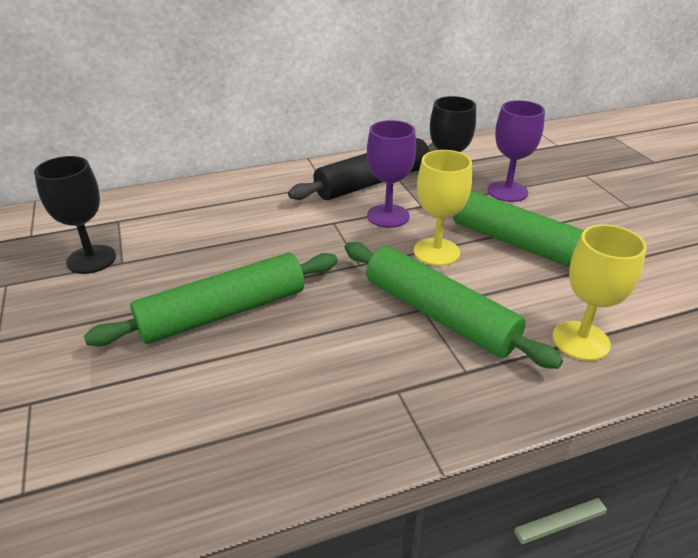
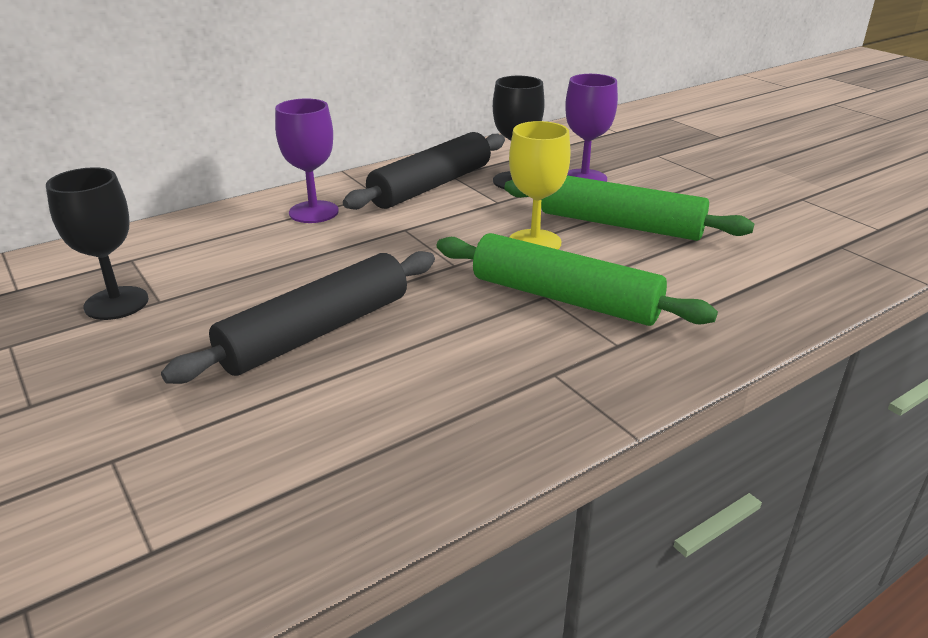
camera: 15 degrees left, 5 degrees down
green rolling pin [84,253,338,346] -> black rolling pin [161,251,435,384]
purple goblet [367,120,416,228] -> purple goblet moved to [275,98,339,223]
yellow goblet [552,224,647,361] -> none

